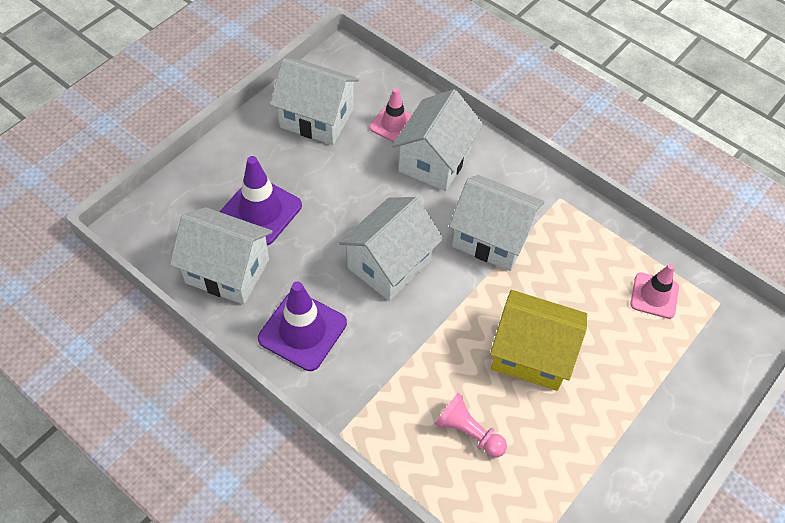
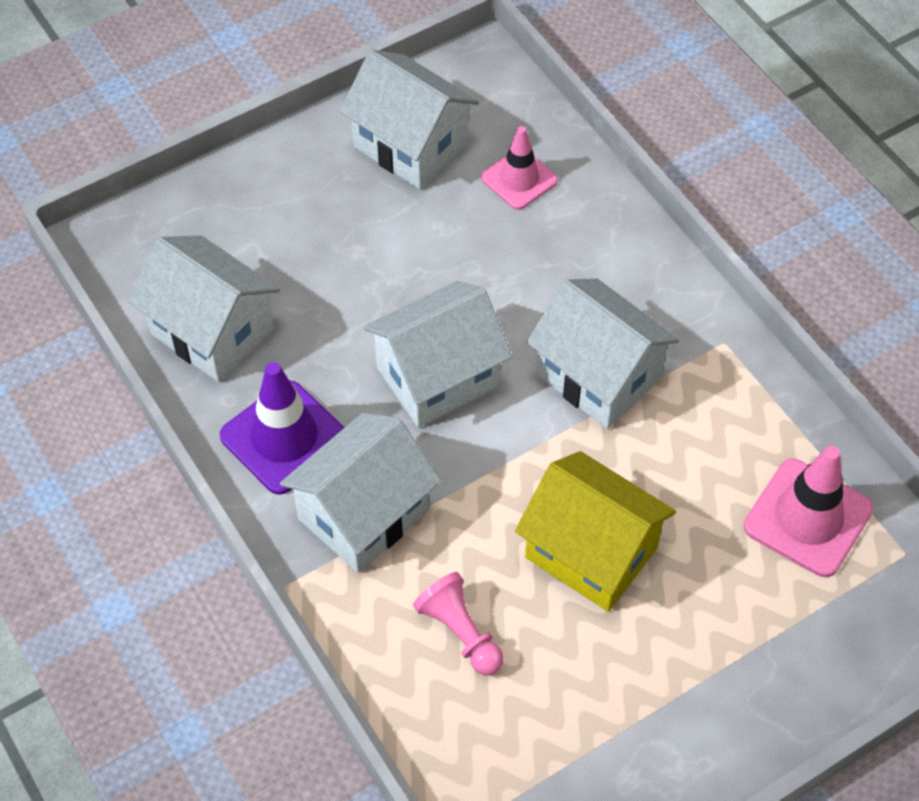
camera: 20 degrees right, 0 degrees up
purple traffic cone [220,156,302,245] -> none
white house [392,89,483,191] -> white house moved to [280,413,441,573]
pink traffic cone [631,264,679,319] -> pink traffic cone [744,446,874,577], size x1.53

